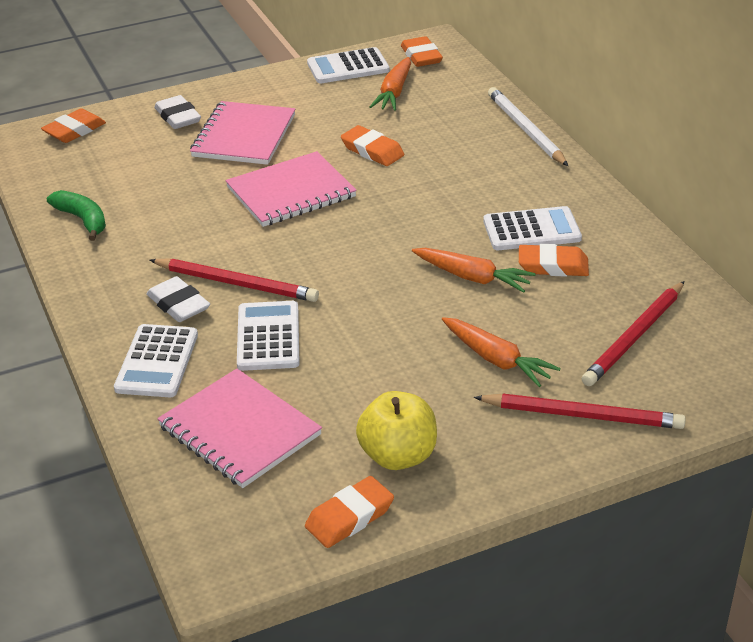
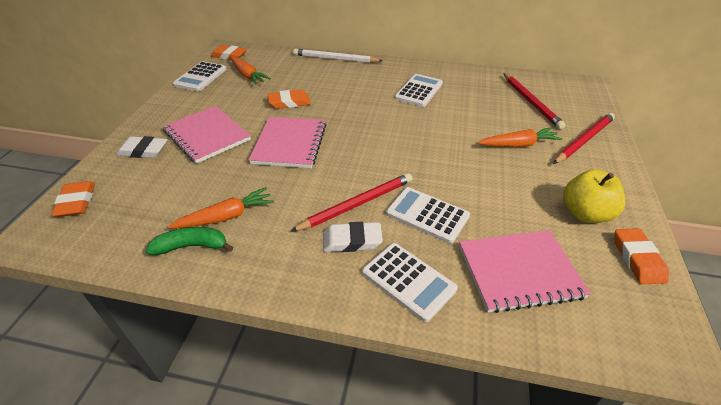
camera: 55 degrees left, 5 degrees up
orange carrot [412,248,536,293] -> orange carrot moved to [168,187,274,228]
orange eraser [519,244,589,277] -> none

